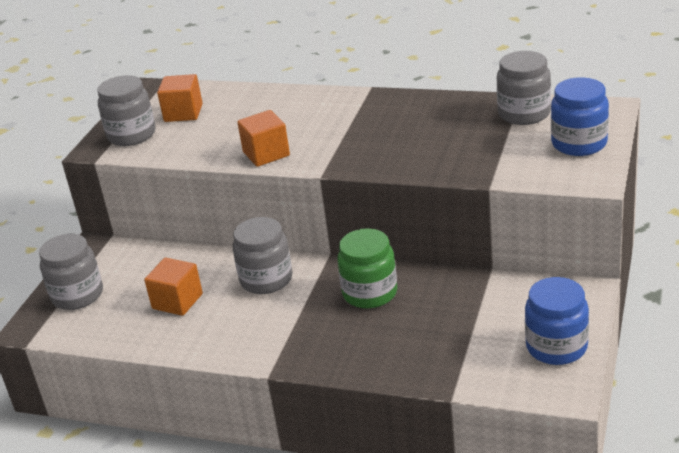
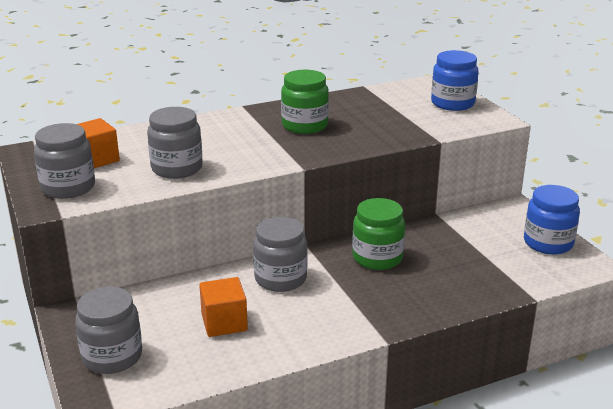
camera: 45 degrees left, 5 degrees down
orange cube [237,110,290,167] -> none
grey jar [497,51,551,125] -> grey jar moved to [147,107,203,179]
none -> green jar [281,70,329,134]

